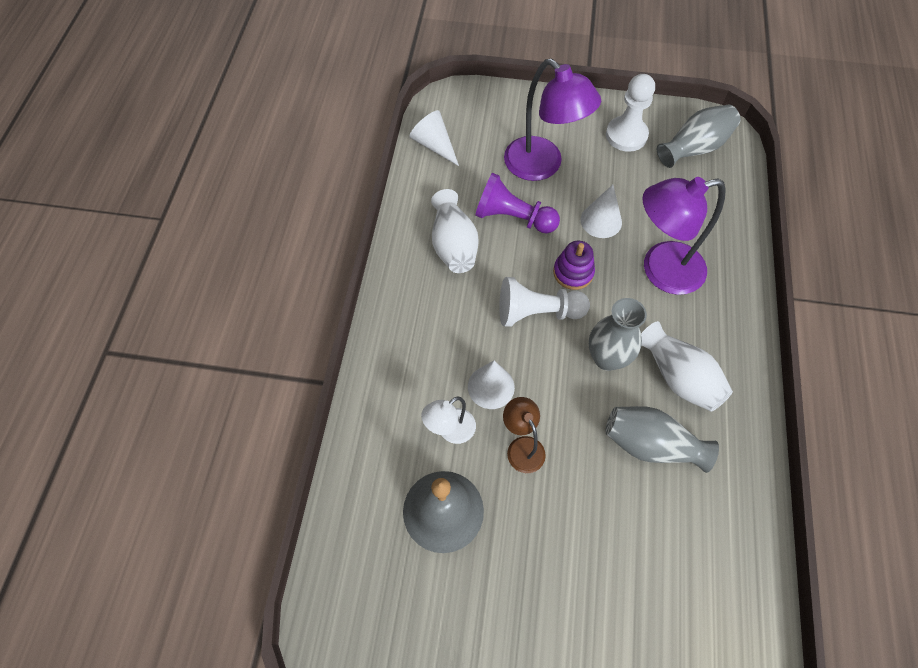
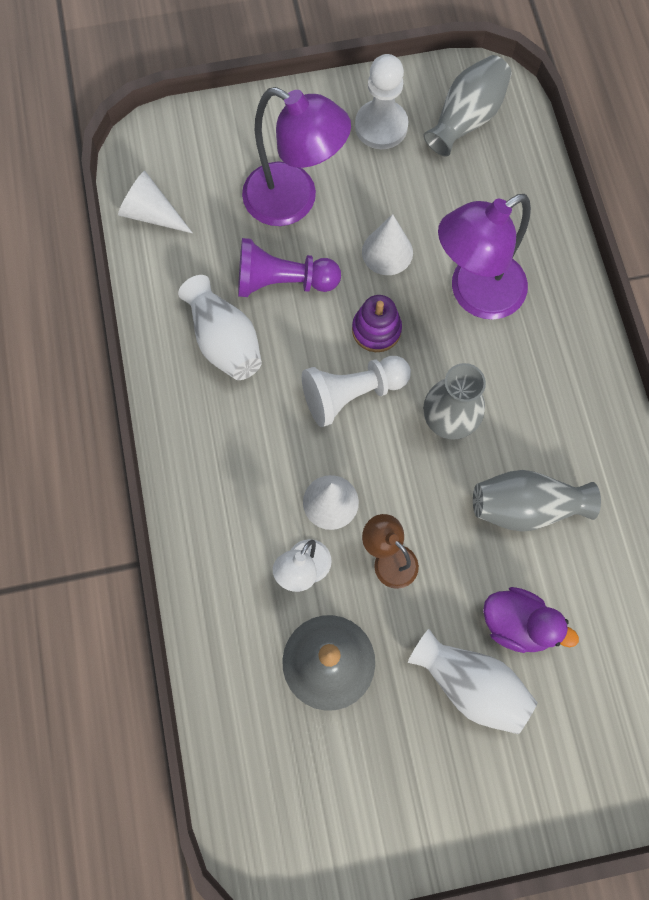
camera: 20 degrees left, 10 degrees up
white vase [641,321,733,412] -> white vase moved to [408,629,538,734]
none -> purple duck [483,587,579,653]

